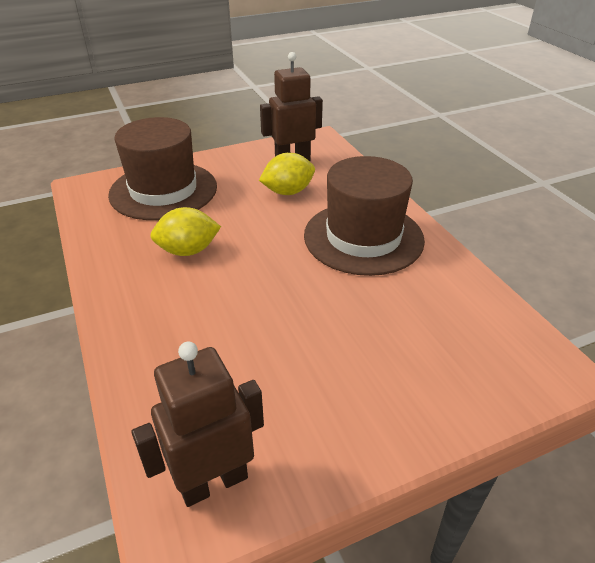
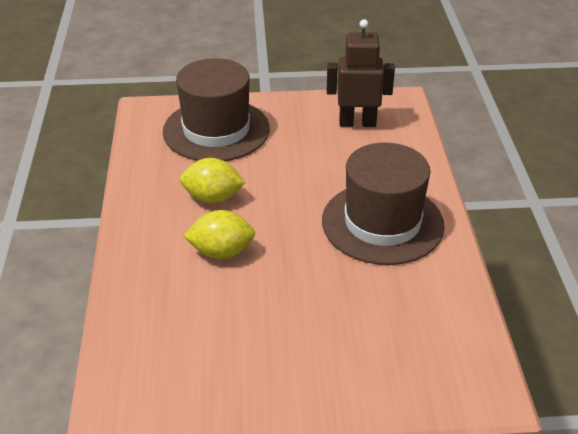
camera: 20 degrees right, 0 degrees up
brown robot [132,342,264,507] -> none
yellow lemon [259,153,315,195] -> yellow lemon moved to [184,210,255,259]

